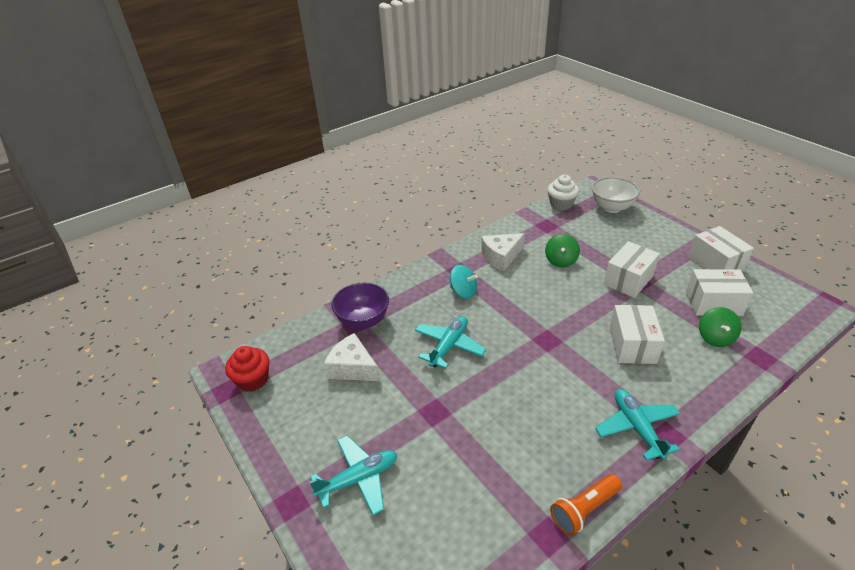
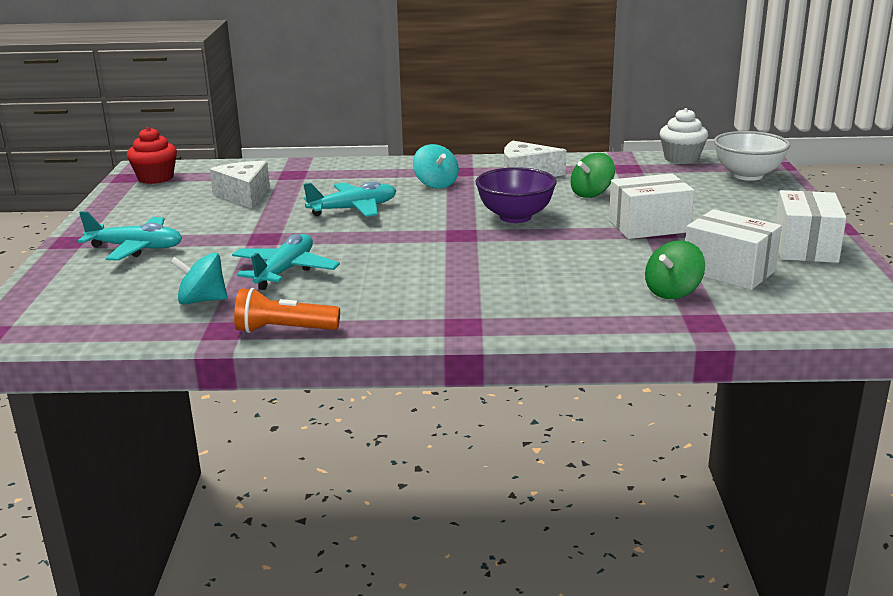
camera: 35 degrees right, 15 degrees down
purple bowl [331,283,389,329] -> purple bowl moved to [476,167,557,223]
turquoise plane [595,389,680,460] -> turquoise plane moved to [232,234,340,290]
white box [609,305,665,364] -> none
none -> turquoise spinning top [170,253,228,305]

